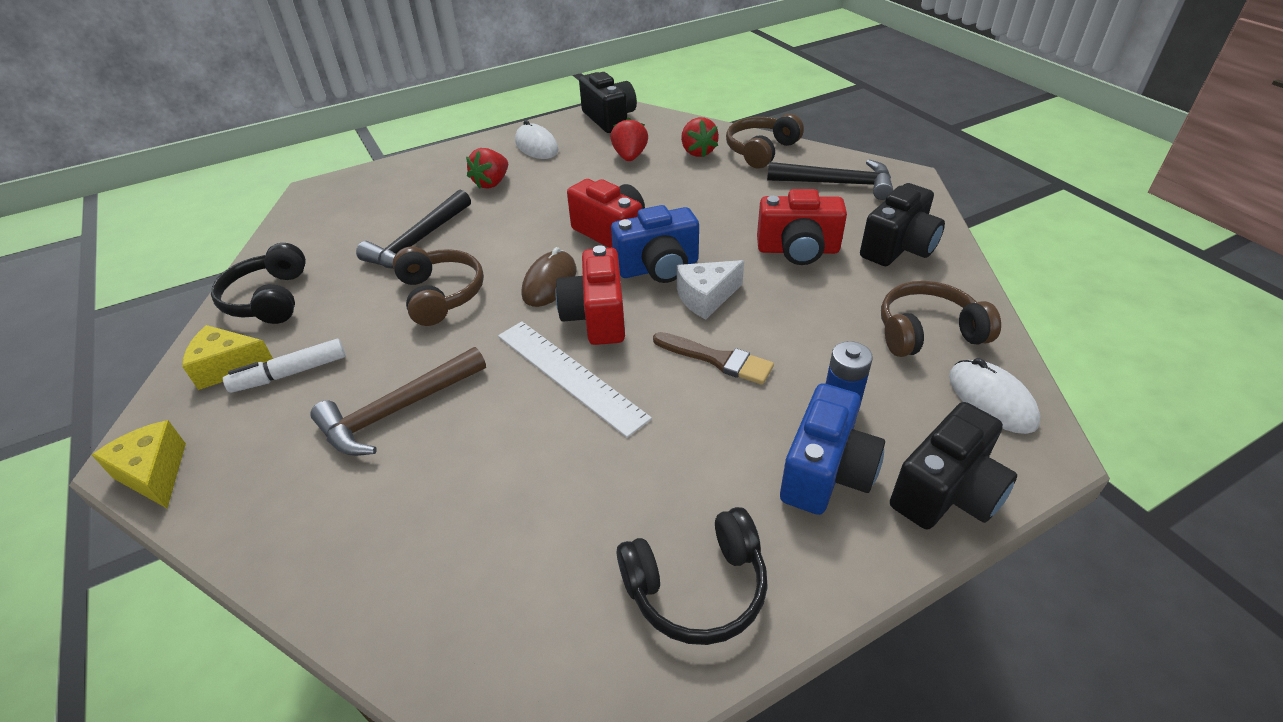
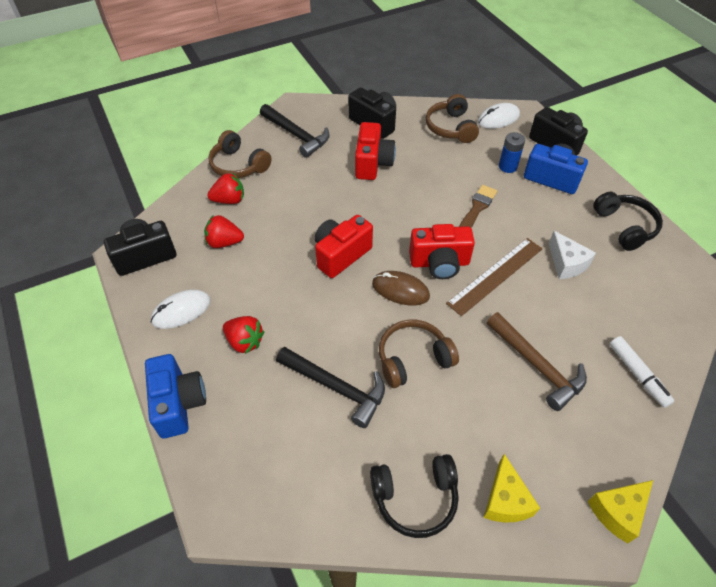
camera: 90 degrees left, 10 degrees up
white marker [223,339,345,393] -> white marker moved to [610,336,674,408]
white ruler [498,321,652,438] -> brown ruler [446,238,543,316]
blue camera [611,205,699,283] -> blue camera moved to [145,354,206,438]
white cheese [677,260,744,319] -> white cheese moved to [549,231,596,279]
black hammer [767,159,893,200] -> black hammer turned 120 degrees clockwise [260,104,330,158]

